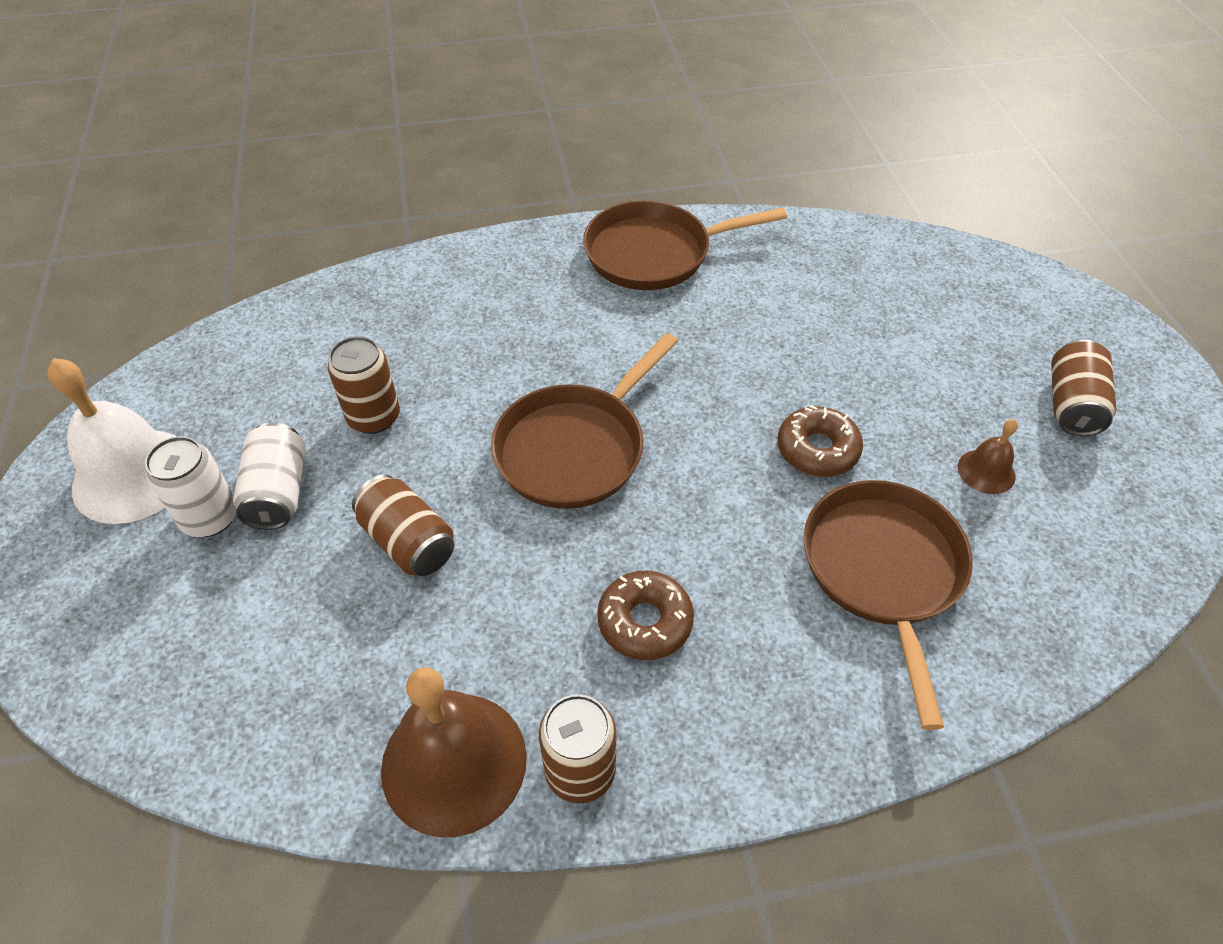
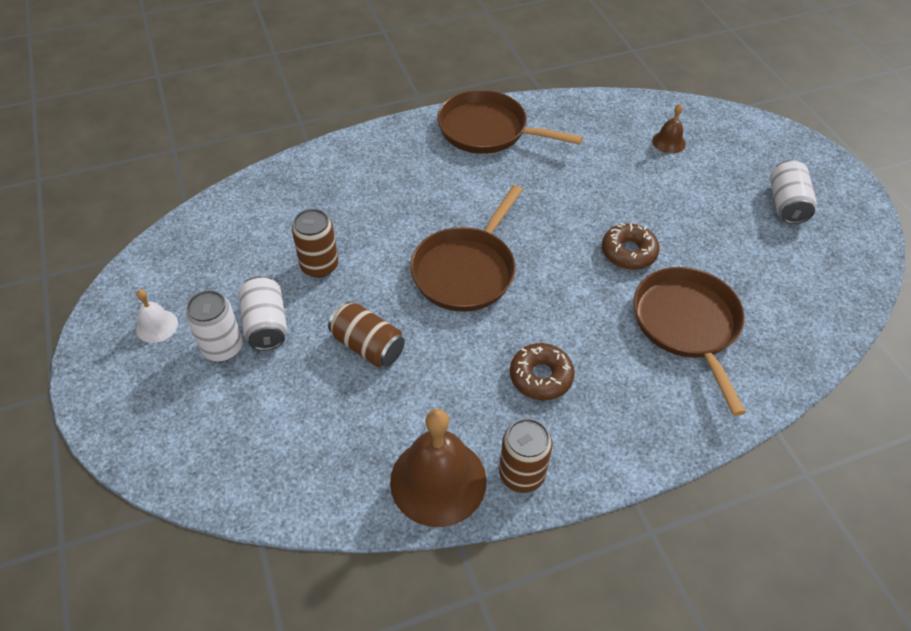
camera: 10 degrees left, 0 degrees up
white bell [47,358,176,524] -> white bell [136,289,178,343], size x0.48
brown pan [583,201,787,290] -> brown pan turned 45 degrees clockwise [437,90,583,154]
brown bell [958,419,1018,494] -> brown bell moved to [652,104,686,154]
brown can [1051,340,1117,436] -> white can [770,160,817,224]

